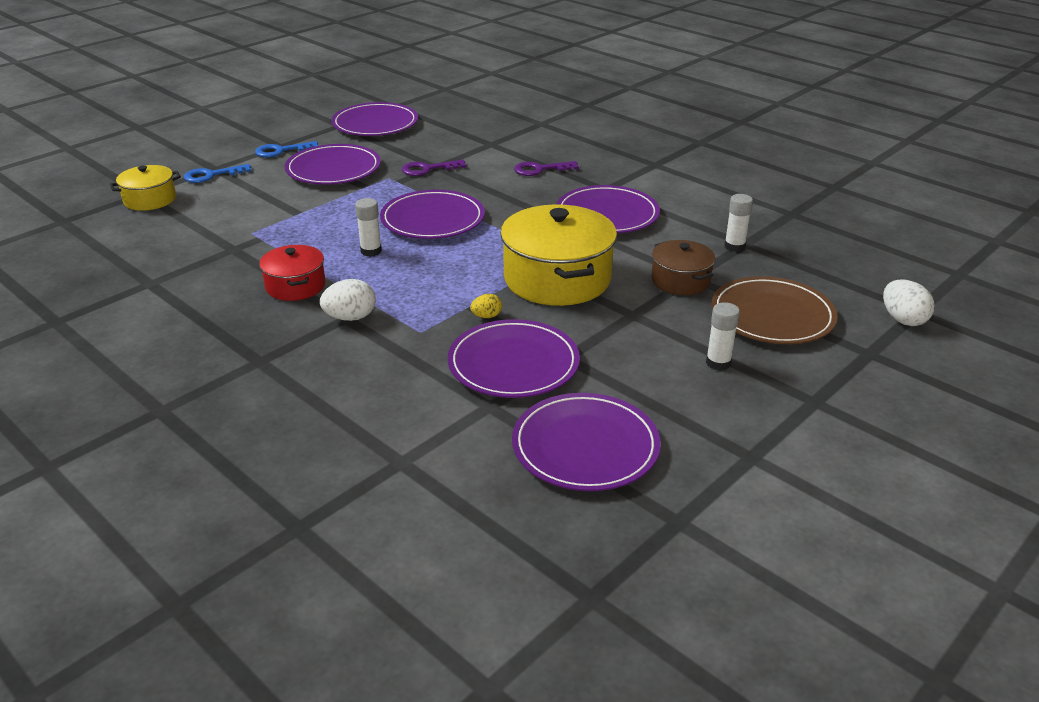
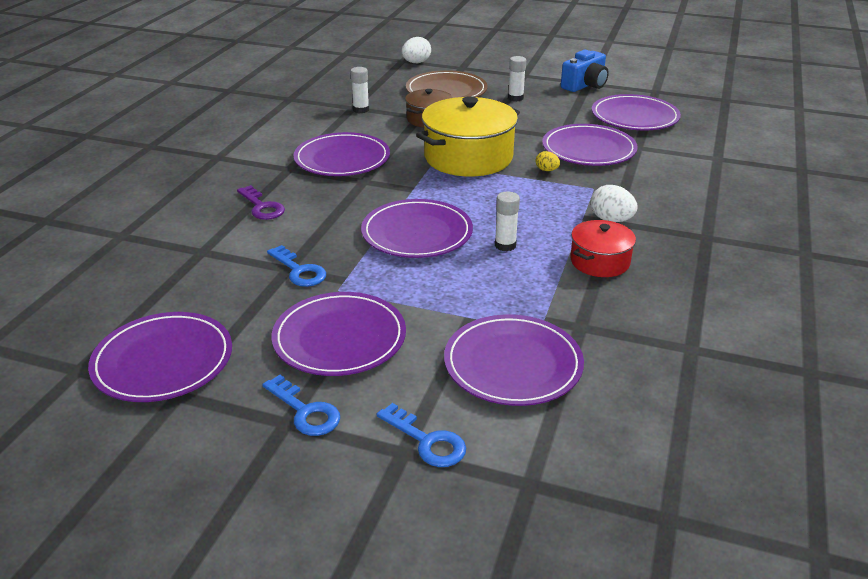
camera: 115 degrees left, 0 degrees up
yellow pot [110,165,181,211] -> none
purple key [402,160,466,176] -> blue key [267,245,326,287]
none -> purple plate [444,314,584,406]
none -> blue camera [561,50,609,92]

